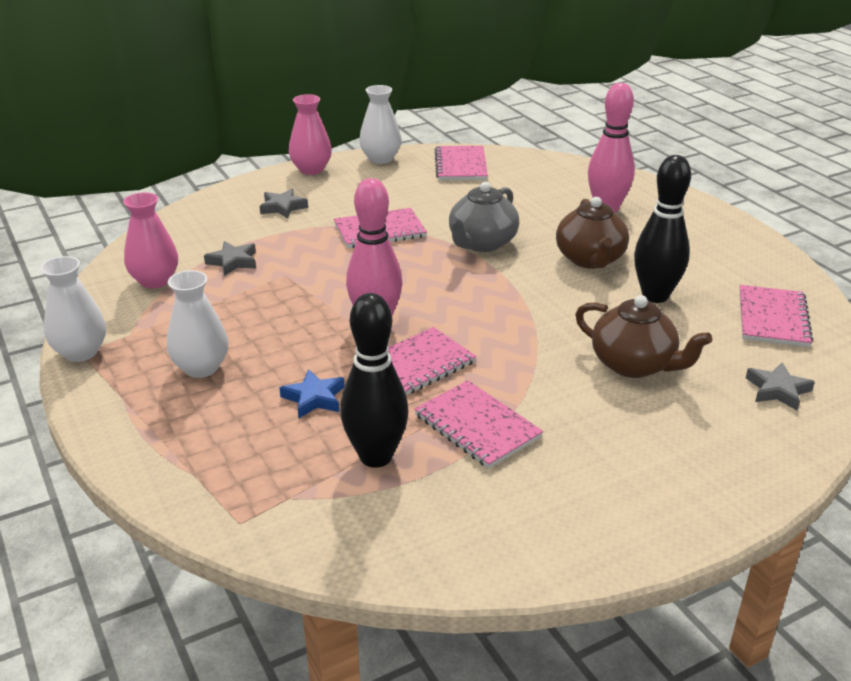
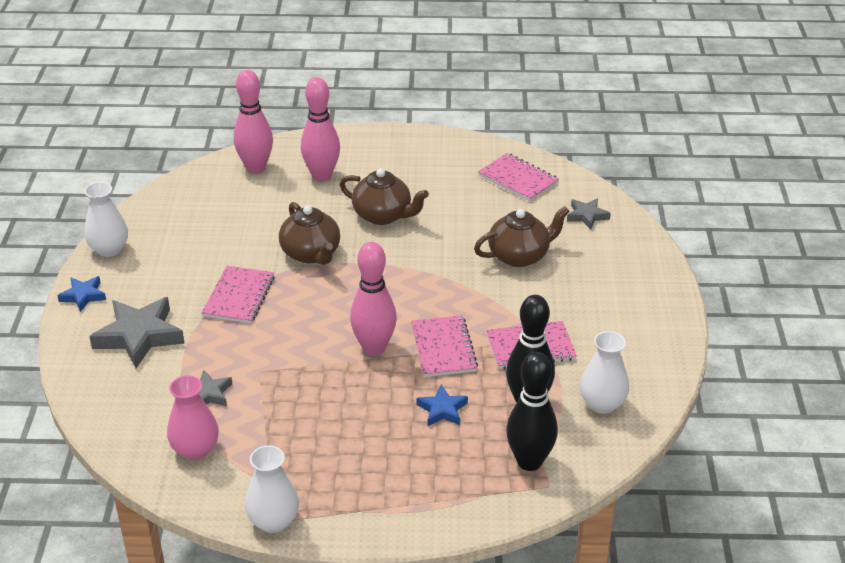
camera: 60 degrees left, 5 degrees up
white vase [167,270,228,378] -> white vase moved to [580,331,629,414]
grey star [260,189,308,219] -> grey star [89,297,184,368], size x1.87
pink vase [289,94,332,175] -> blue star [57,276,106,312]
pink notebook [435,146,488,180] -> none
grey teapot [449,182,519,252] -> brown teapot [279,202,340,265]
black bowling pin [634,155,691,303] -> black bowling pin moved to [506,352,558,471]
none -> pink bowling pin [234,70,273,174]

